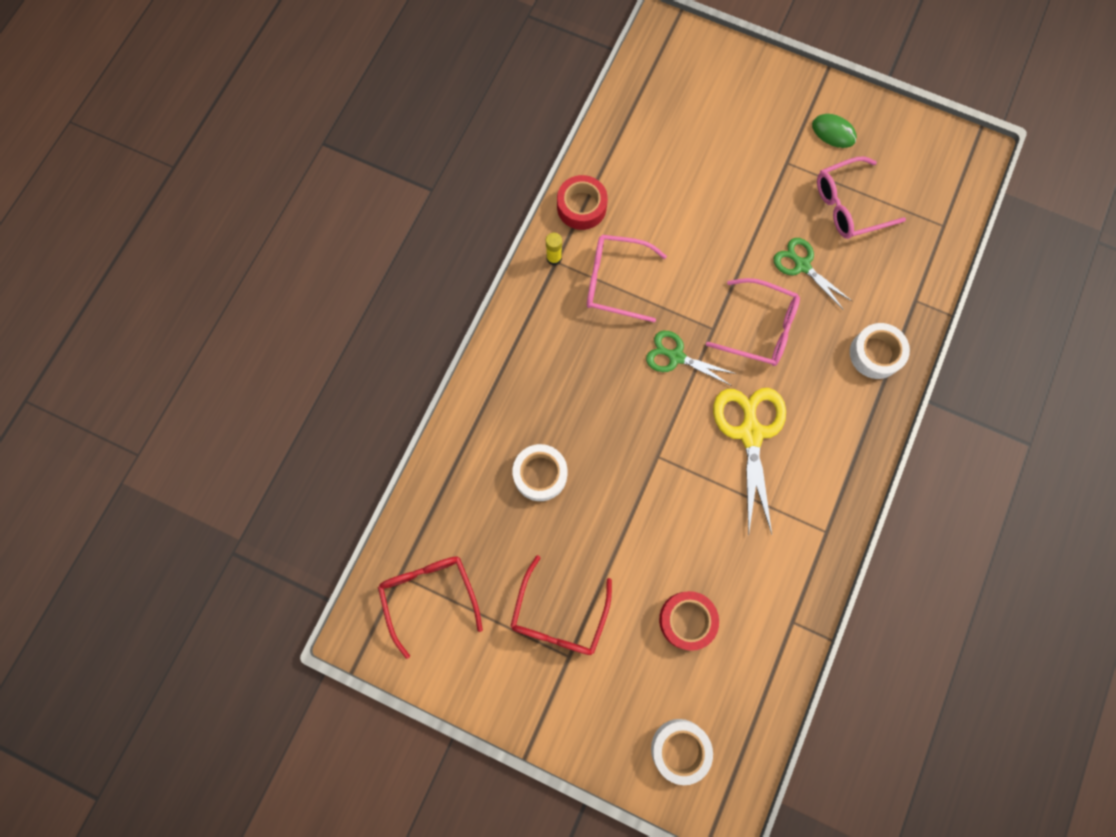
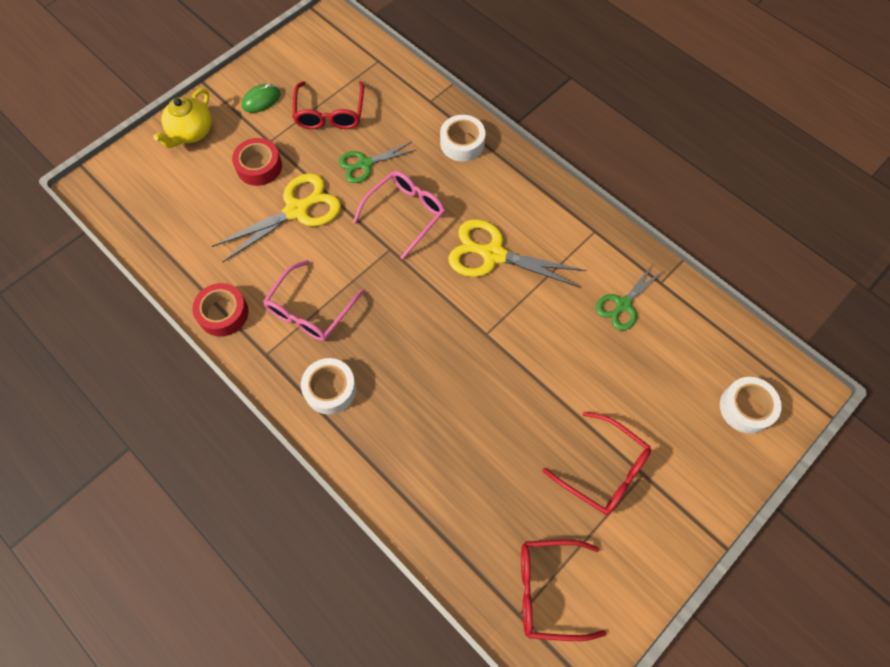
camera: 70 degrees left, 10 degrees down
white tape [512,444,567,501] -> white tape moved to [301,358,356,414]
yellow glue stick [546,233,562,265] -> none
green scissors [646,331,736,386] -> green scissors moved to [596,264,663,330]
red tape [659,591,719,651] -> red tape moved to [232,138,282,186]
pink glasses [817,157,906,239] -> red glasses [293,81,364,129]
none -> yellow teapot [153,88,212,148]
none -> yellow scissors [212,173,341,262]

